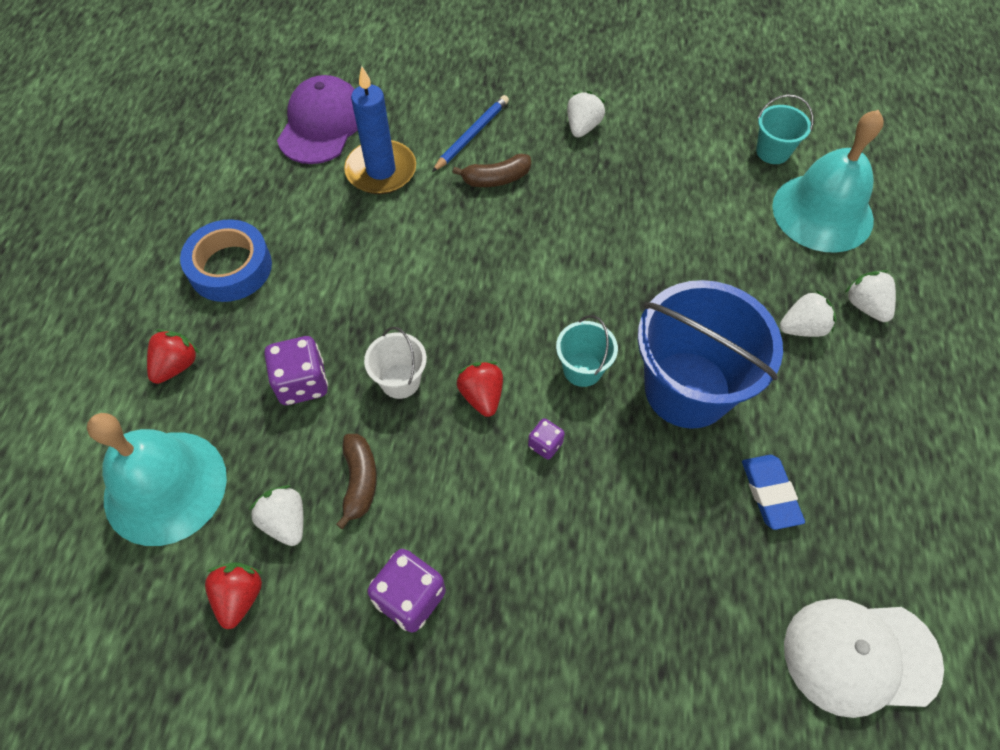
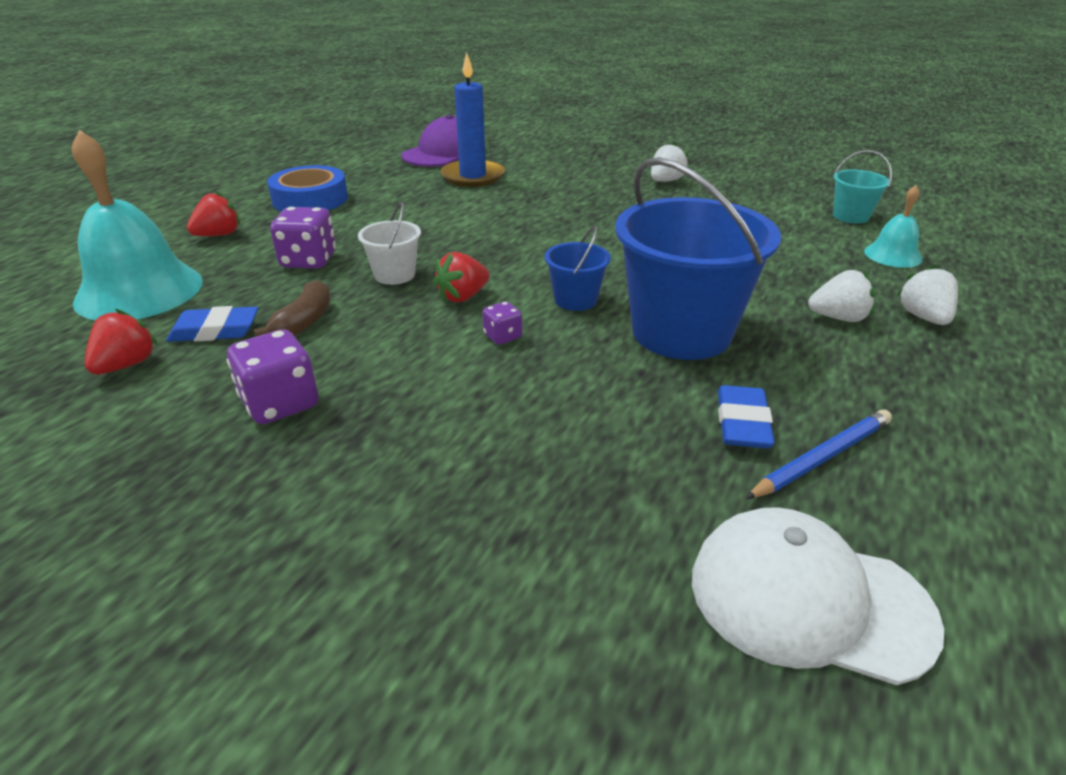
camera: 20 degrees right, 25 degrees down
white strawberry [249,485,303,546] -> blue eraser [166,306,258,342]
blue pencil [432,95,509,172] -> blue pencil moved to [745,409,892,499]
brown banana [453,154,531,187] -> none
red strawberry [457,361,503,417] -> red strawberry turned 135 degrees counterclockwise [433,252,490,303]
turquoise bucket [556,315,618,387] -> blue bucket [545,225,611,311]
turquoise bell [772,110,884,253] -> turquoise bell [864,185,922,268], size x0.50

